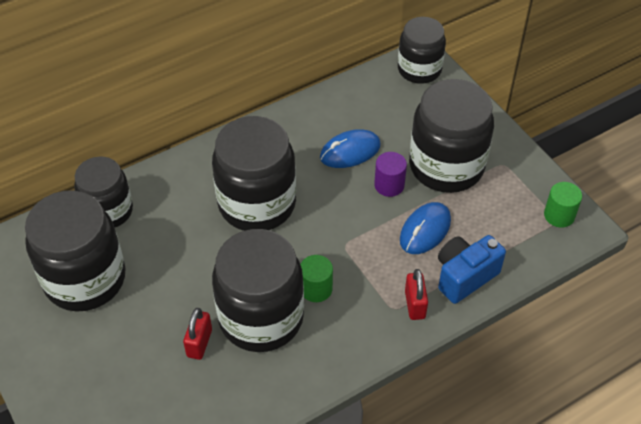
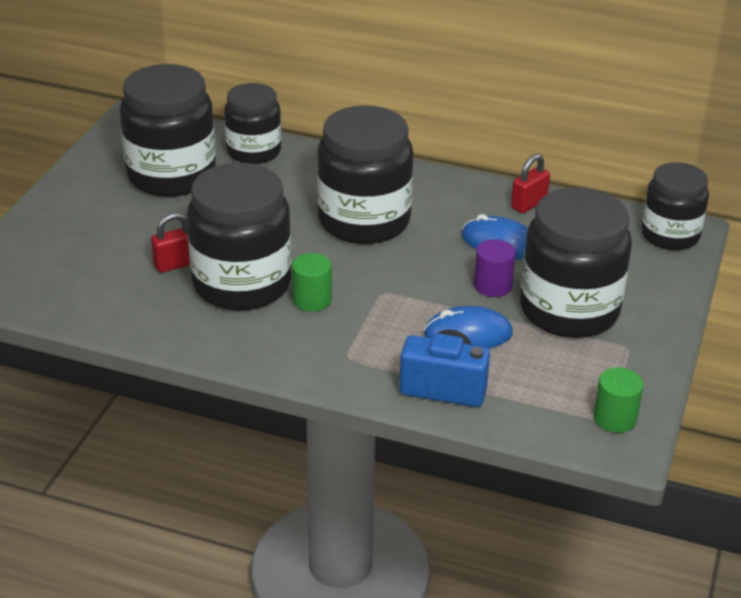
camera: 50 degrees right, 15 degrees down
red padlock [405,269,428,320] -> red padlock moved to [511,154,550,213]

